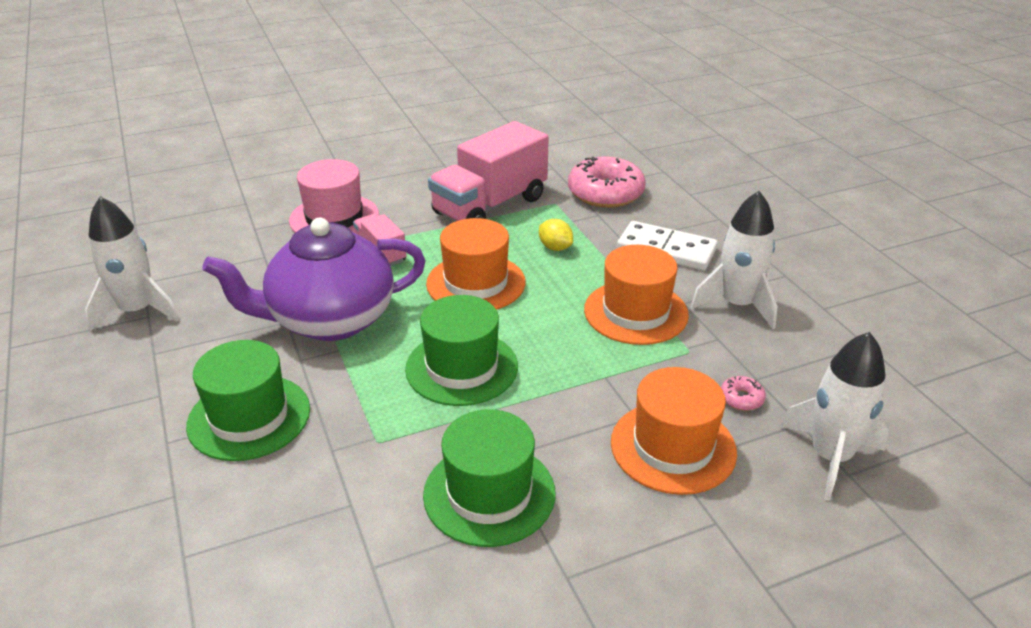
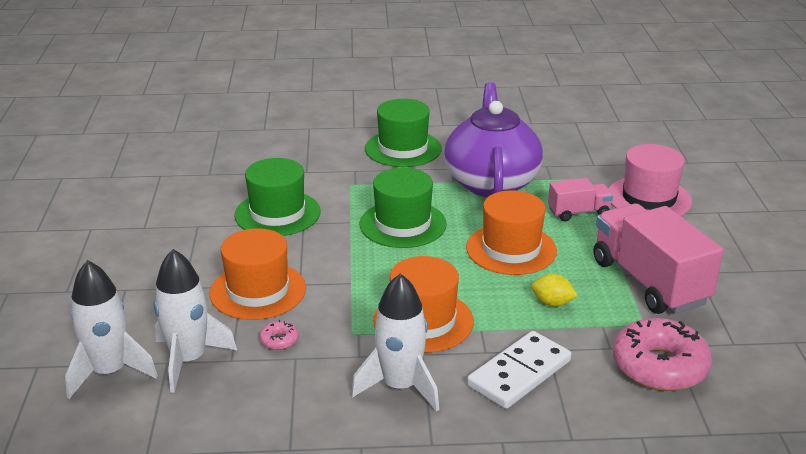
camera: 110 degrees right, 5 degrees down
white rocket [85,196,179,332] -> white rocket moved to [65,260,158,399]
yellow lemon [539,219,573,251] -> yellow lemon turned 45 degrees clockwise [531,274,578,307]

